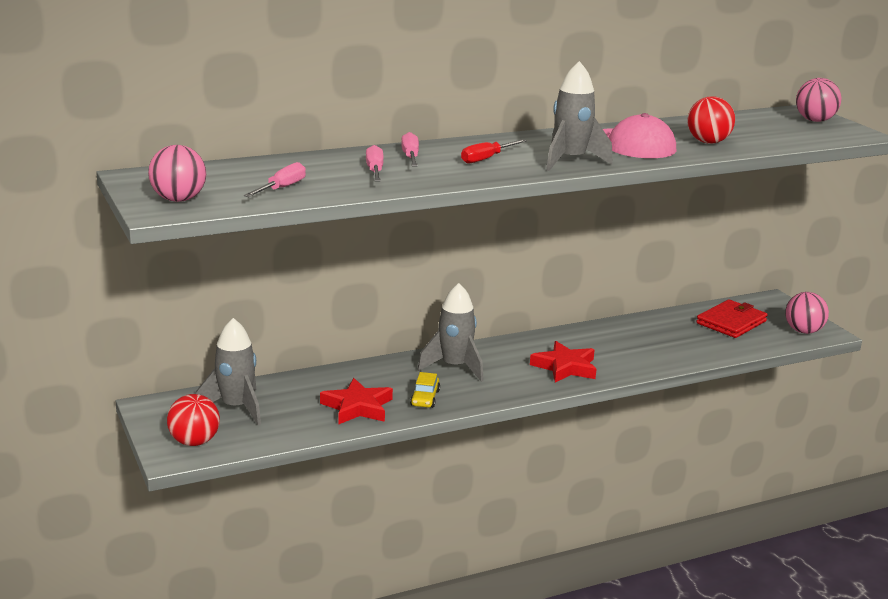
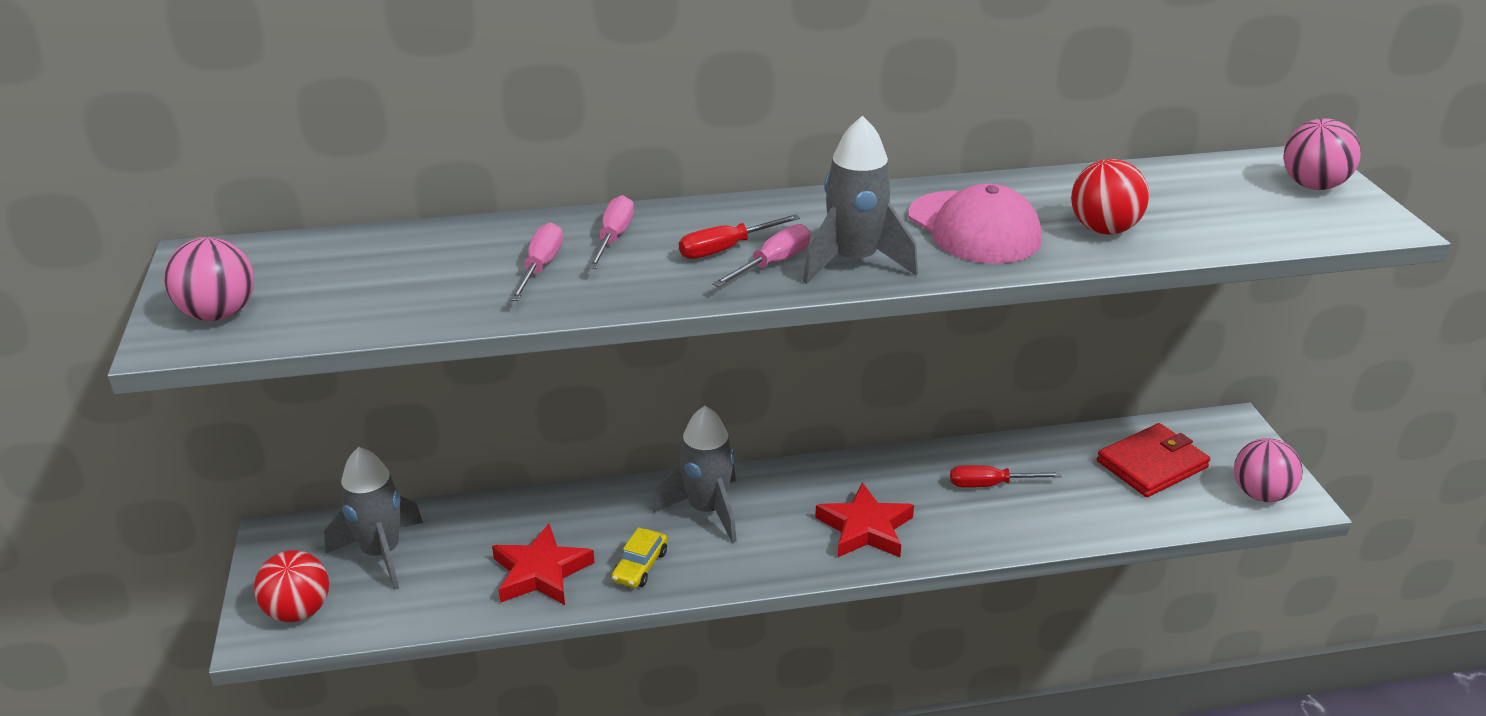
camera: 15 degrees right, 10 degrees up
pink screwdriver [244,162,306,197] -> pink screwdriver moved to [712,224,811,287]
none -> red screwdriver [950,465,1062,488]

